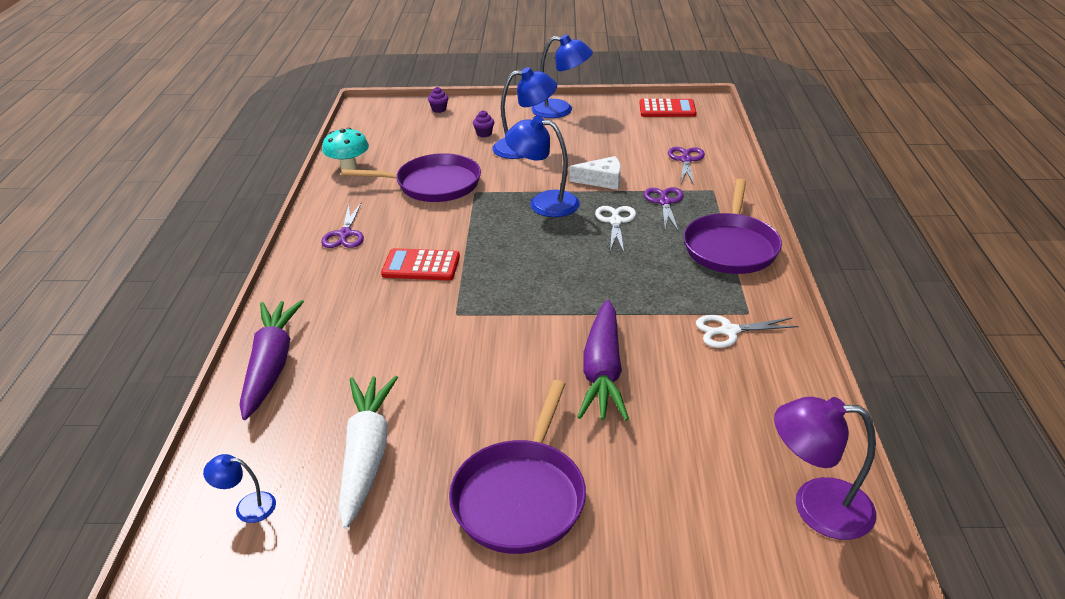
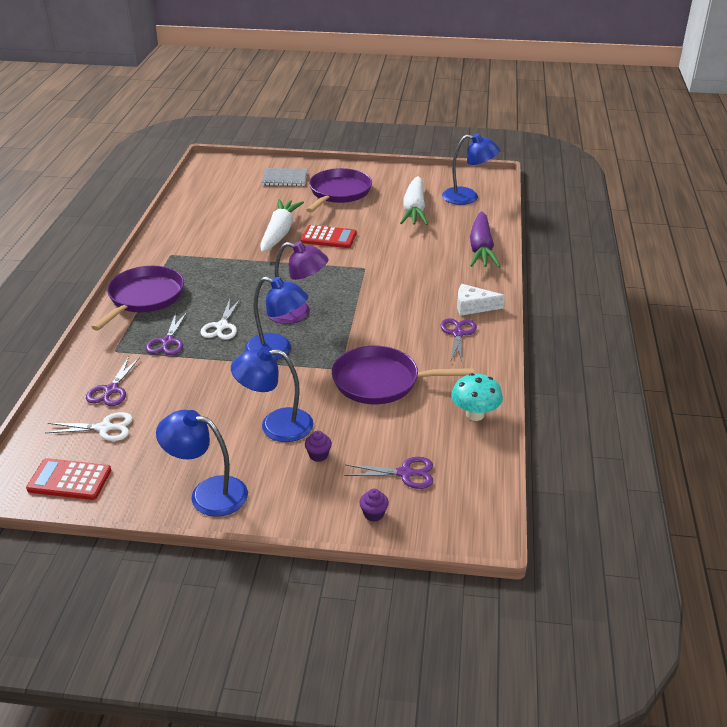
camera: 175 degrees left, 0 degrees up
blue lamp [203,454,276,523] -> blue lamp [442,133,500,205], size x1.94
red calculator [381,248,460,281] -> red calculator moved to [301,225,357,248]
white cheese [569,156,621,190] -> white cheese moved to [457,284,505,316]
purple carrot [577,300,629,421] -> white carrot [260,199,304,253]
white scissors [696,315,799,348] -> white scissors moved to [45,412,133,441]
purple lamp [774,397,876,540] -> purple lamp moved to [266,241,328,324]
none -> grey notebook [261,168,308,186]
none -> purple scissors [344,457,433,489]

